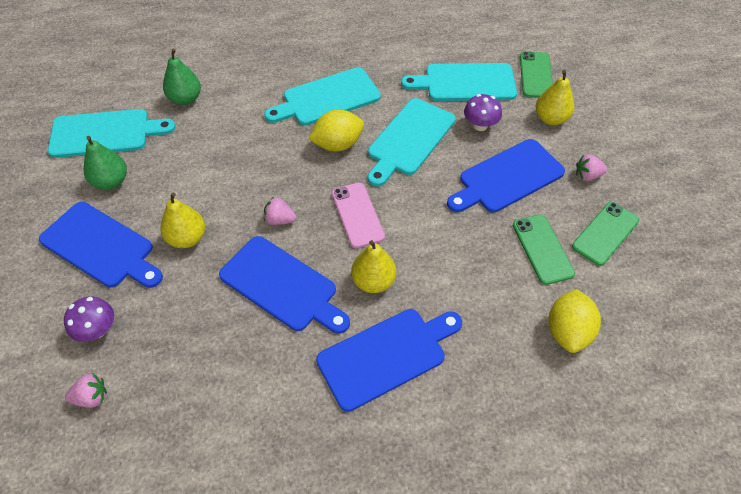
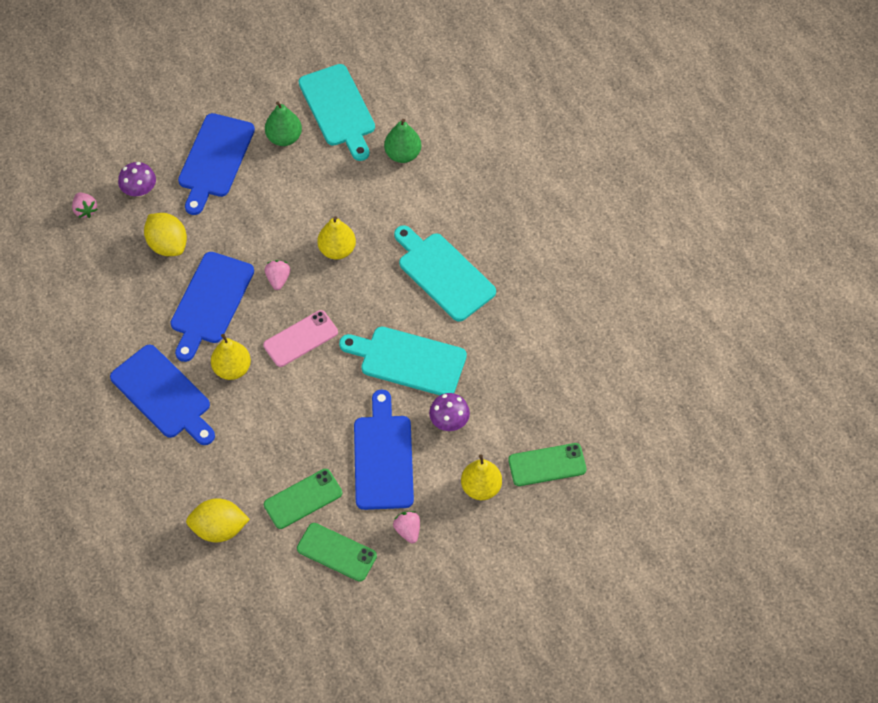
camera: 75 degrees right, 5 degrees up
yellow pear [160,192,205,248] -> yellow pear moved to [317,216,356,260]
yellow lemon [309,110,364,151] -> yellow lemon moved to [144,213,187,256]
turquoise cutting board [401,63,517,101] -> none
blue cutting board [447,139,565,213] -> blue cutting board turned 45 degrees clockwise [354,390,414,510]

